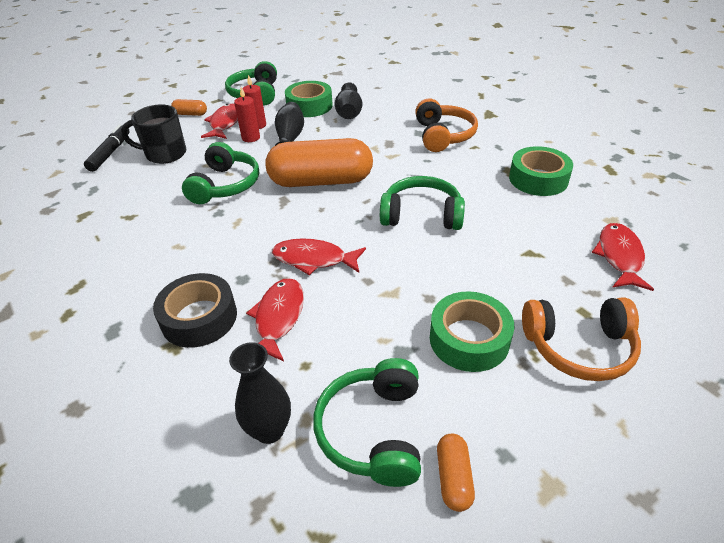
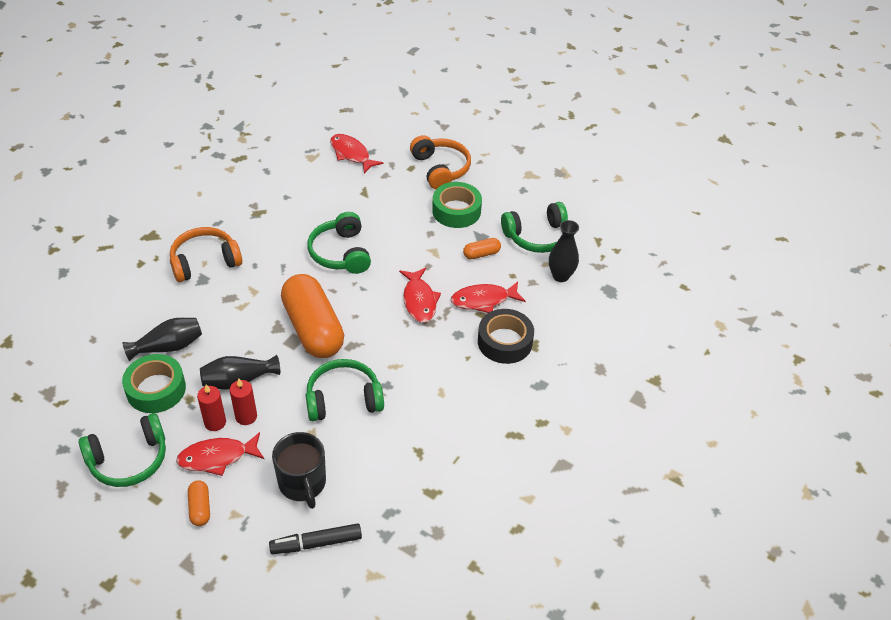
camera: 115 degrees left, 5 degrees up
orange capsule [437,434,475,512] -> orange capsule moved to [463,238,501,259]
green tape [509,146,573,196] -> none
red fish [592,223,654,291] -> red fish turned 60 degrees clockwise [330,134,383,174]

